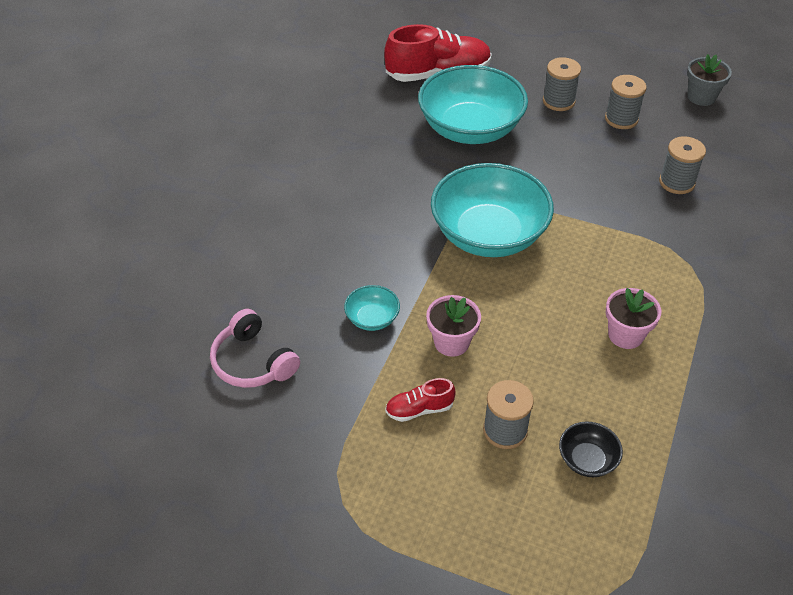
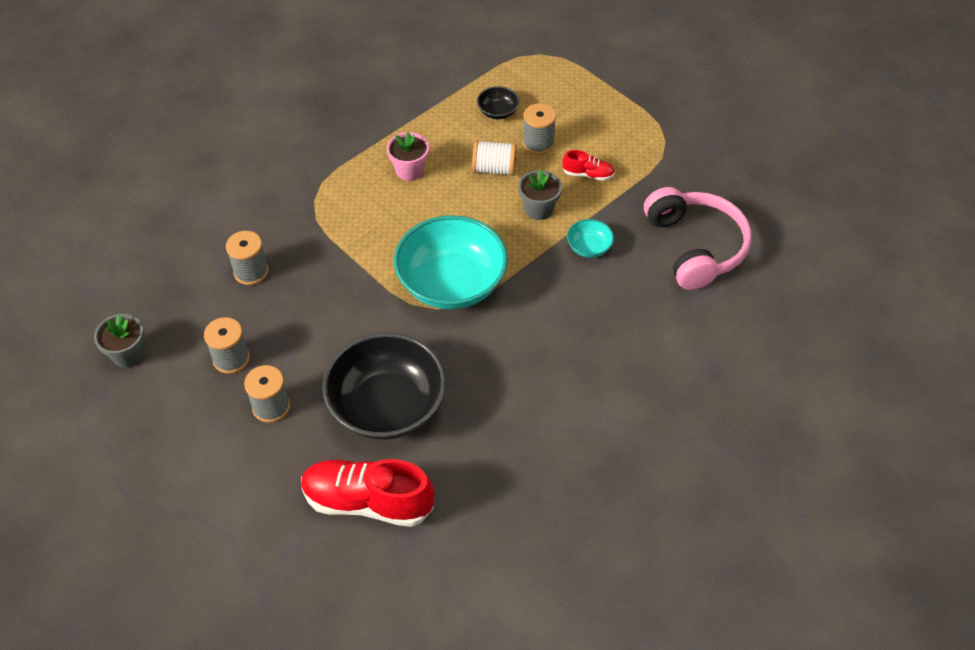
camera: 155 degrees left, 5 degrees up
pink headphones [210,309,300,388] -> pink headphones [644,187,752,290], size x1.57
turquoise bowl [418,65,528,144] -> black bowl [322,333,446,440]
pink flower pot [426,295,481,357] -> grey flower pot [518,169,562,220]
none -> white spool [472,140,517,176]

